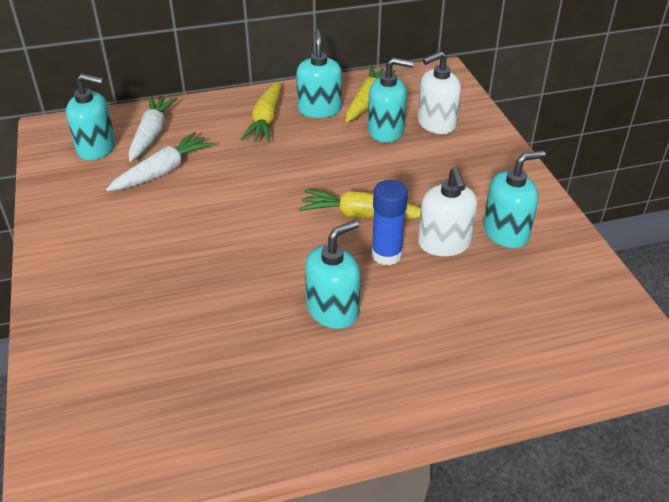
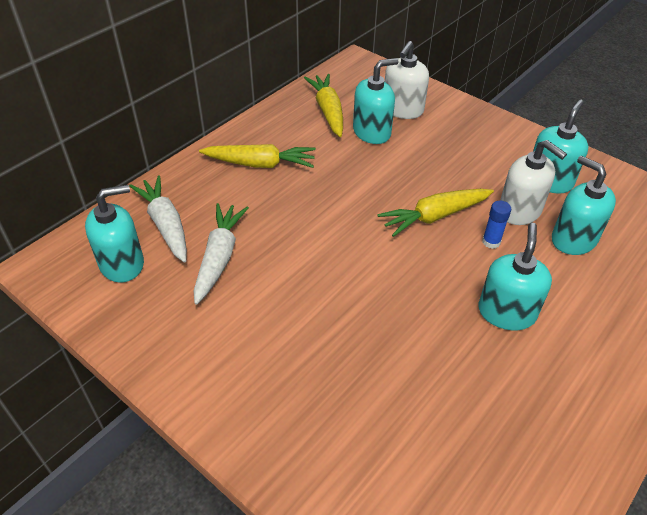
camera: 35 degrees left, 5 degrees up
yellow carrot [240,81,281,143] -> yellow carrot turned 60 degrees counterclockwise [199,144,316,168]
turquoise soap dispenser [296,30,342,118] -> turquoise soap dispenser moved to [552,156,616,255]
blue glue stick [372,180,408,265] -> blue glue stick [482,201,511,249], size x0.61

